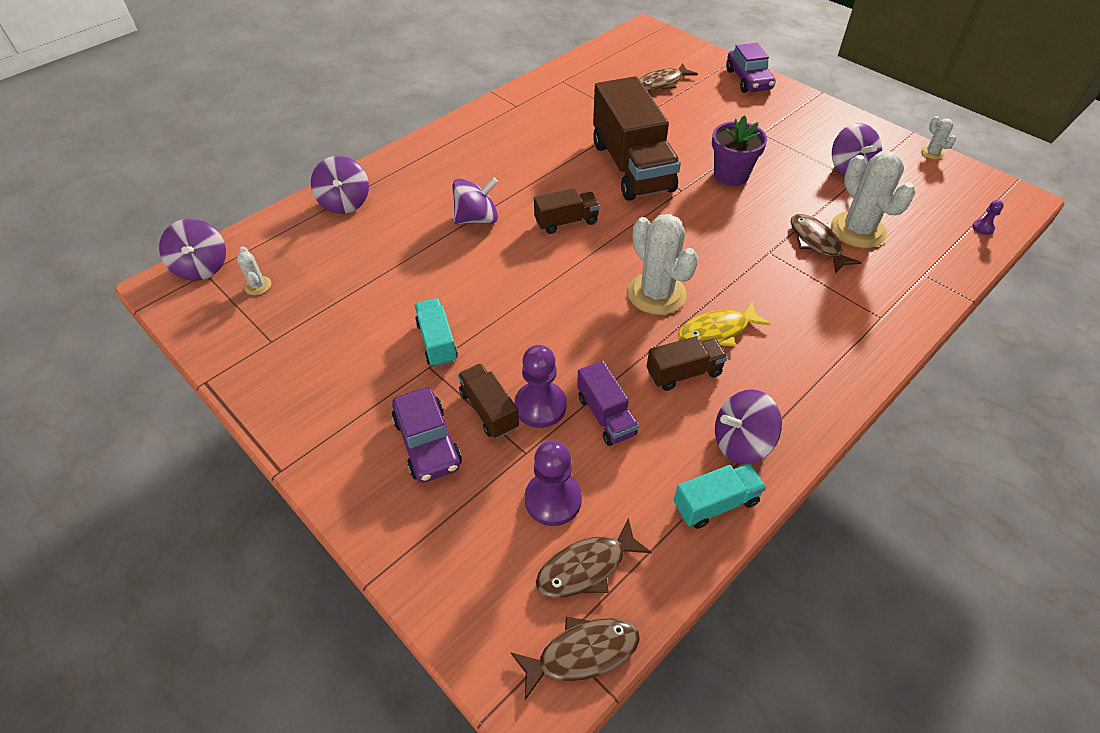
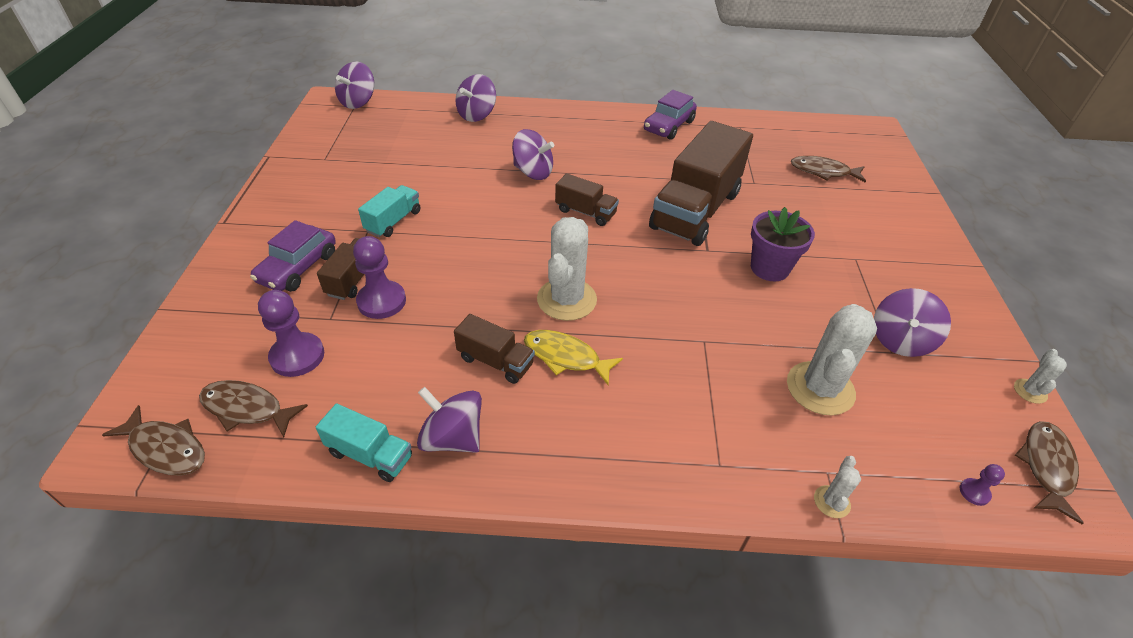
camera: 45 degrees right, 5 degrees down
white cactus [237,247,271,295] -> white cactus moved to [814,456,861,518]
purple truck [577,361,639,446] -> none
purple car [726,43,776,93] -> purple car moved to [644,90,697,140]
brown fish [791,214,862,274] -> brown fish moved to [1015,421,1084,524]

